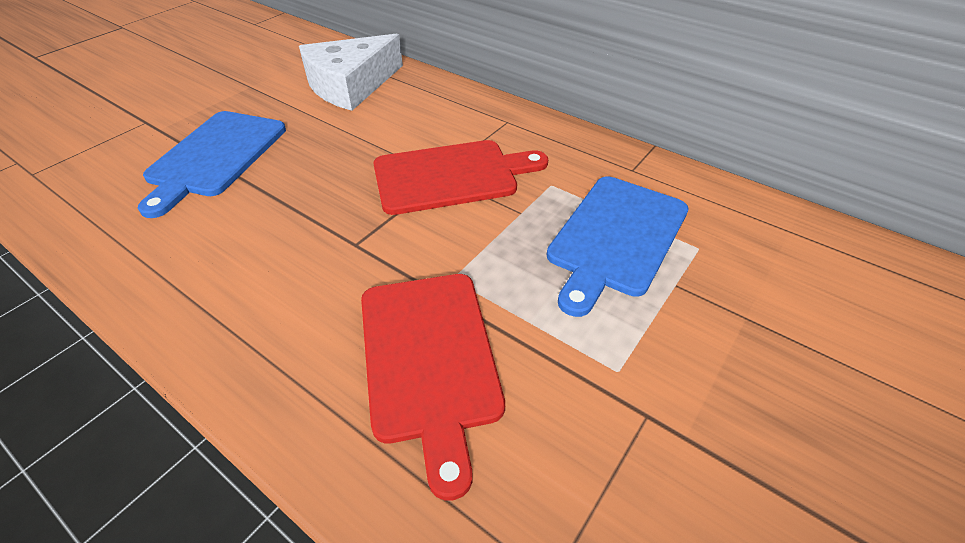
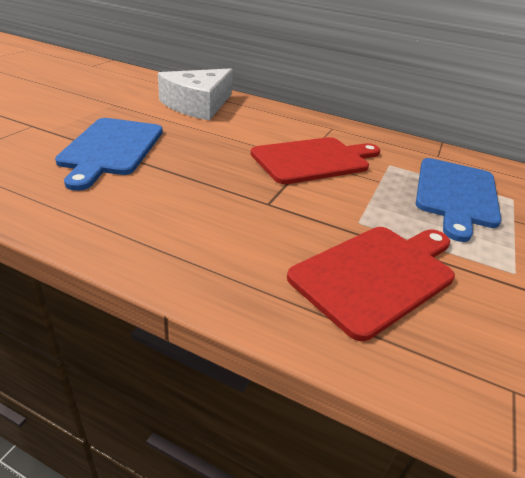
camera: 15 degrees left, 10 degrees down
red cutting board [361,274,505,501] -> red cutting board turned 105 degrees counterclockwise [287,227,455,341]

